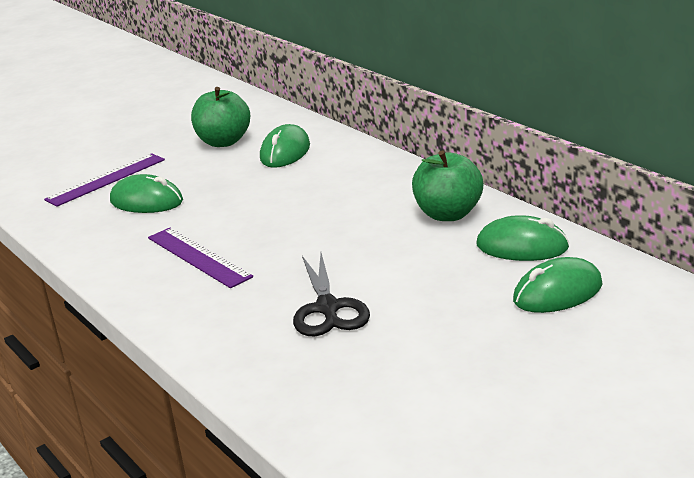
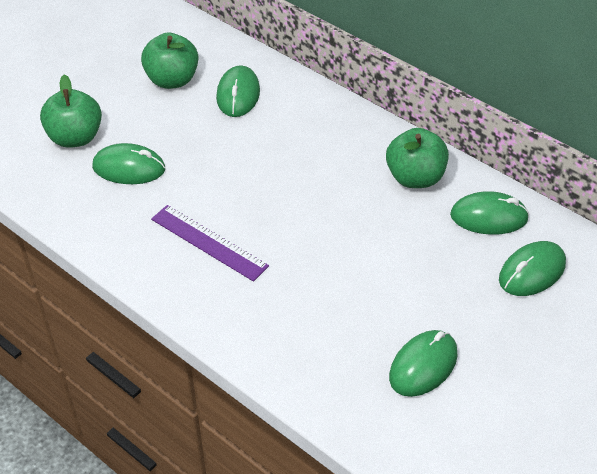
camera: 15 degrees left, 20 degrees up
purple ruler [44,153,165,207] -> green apple [40,74,102,148]
black scissors [293,253,370,336] -> none
none -> green mouse [389,330,458,397]

